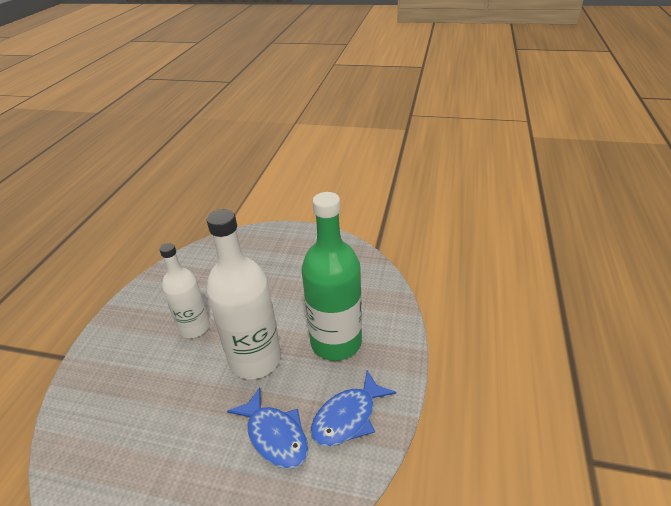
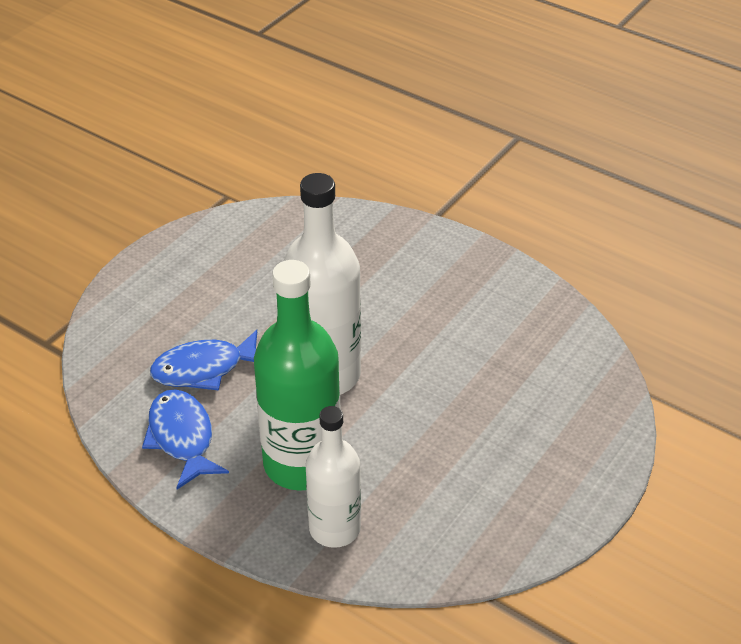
camera: 110 degrees right, 5 degrees up
white bottle [159,243,210,338] -> white bottle moved to [306,406,361,548]

